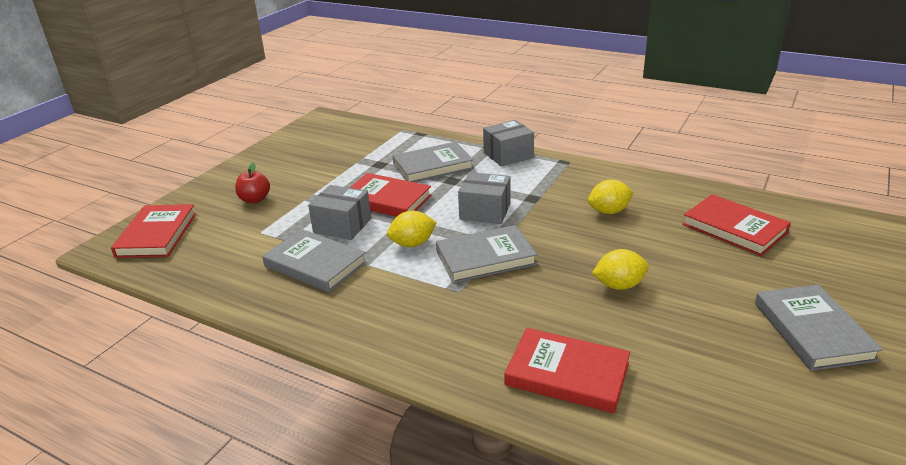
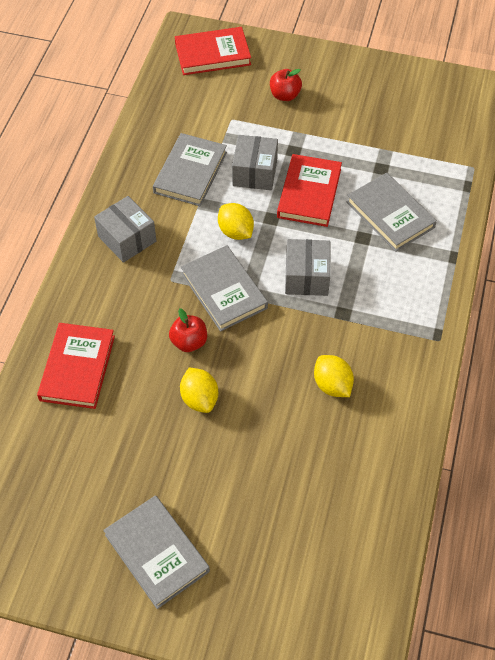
camera: 75 degrees right, 25 degrees up
grey box [483,120,534,167] -> grey box moved to [94,196,156,263]
red book [682,194,791,256] -> none
grey book [755,284,883,371] -> grey book turned 75 degrees clockwise [103,495,210,609]
none -> red apple [169,308,207,352]

